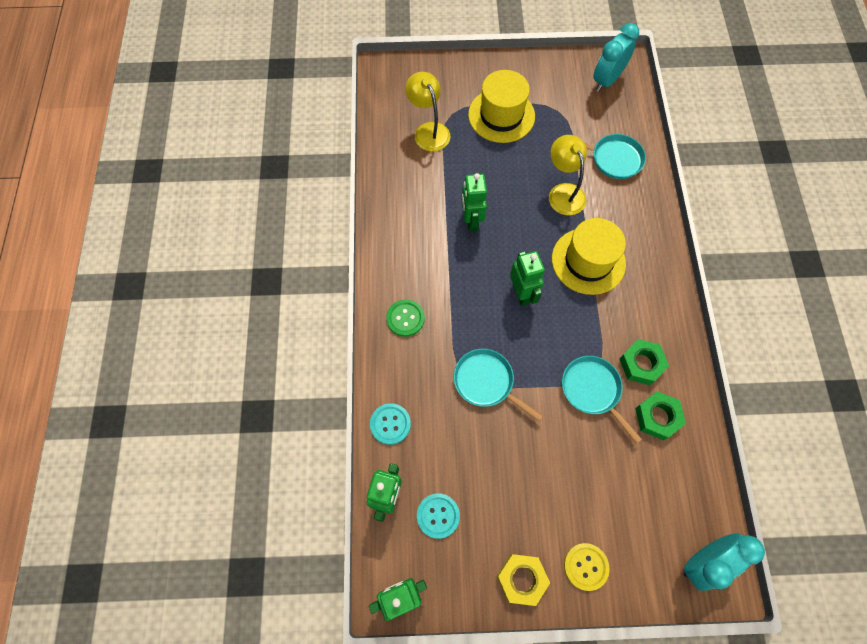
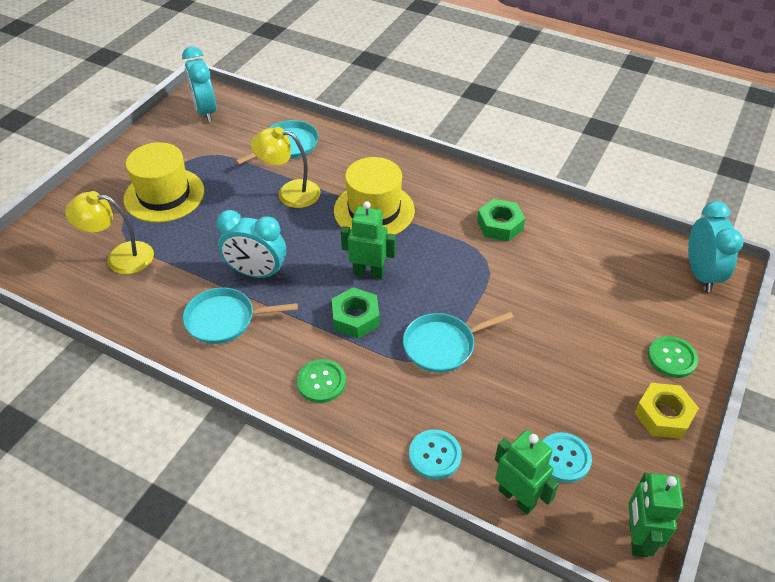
camera: 60 degrees left, 20 degrees down
green robot [462,173,487,232] -> turquoise clock [216,210,286,278]
turquoise pan [562,356,642,443] -> turquoise pan moved to [183,288,298,344]
yellow button [564,543,609,591] -> green button [648,336,698,378]
green nut [635,391,686,440] -> green nut moved to [332,287,380,338]

